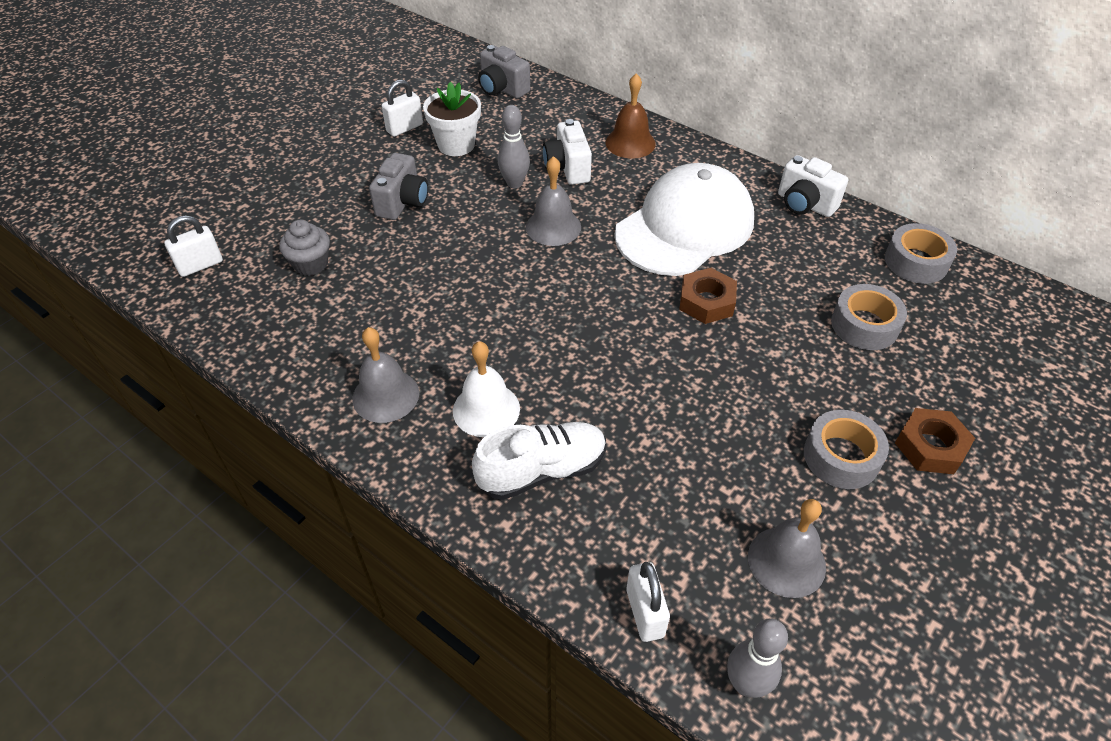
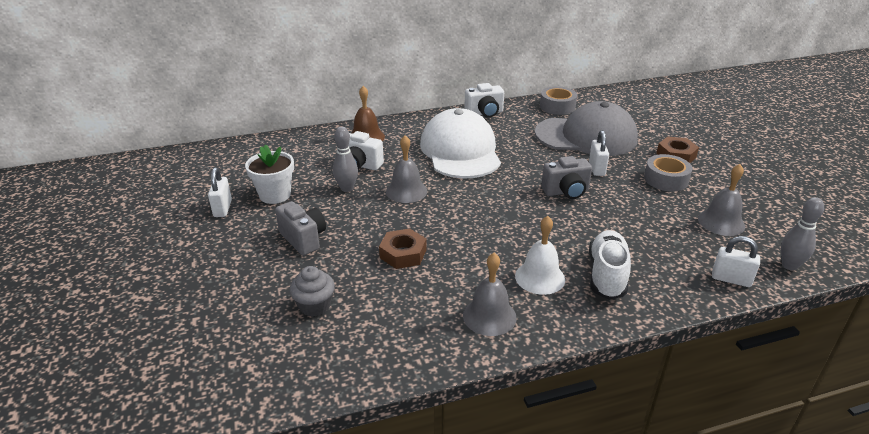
camera: 55 degrees left, 15 degrees down
white padlock [164,215,223,277] -> white padlock moved to [589,130,609,176]
grey camera [478,45,530,99] -> grey camera moved to [541,156,592,199]
brown nut [679,268,737,324] -> brown nut moved to [379,228,426,269]
grey tape [831,284,907,350] -> grey cap [535,101,638,156]

